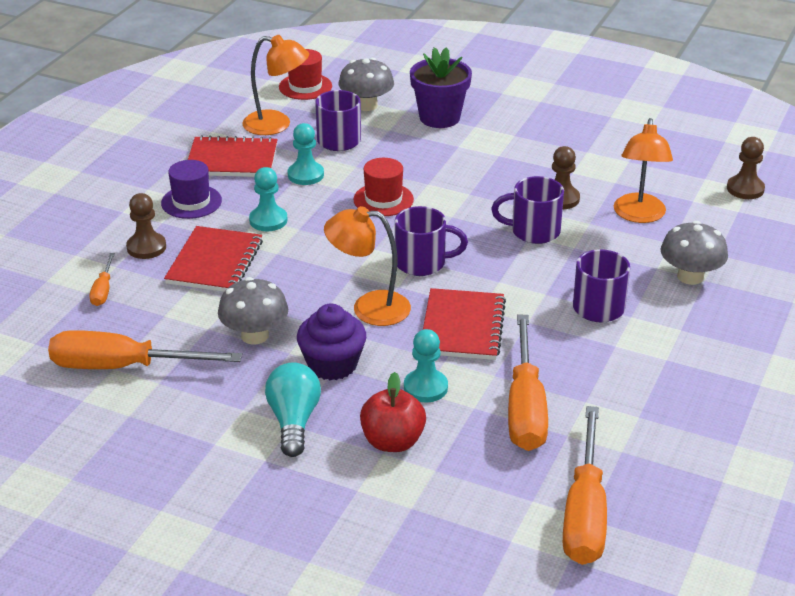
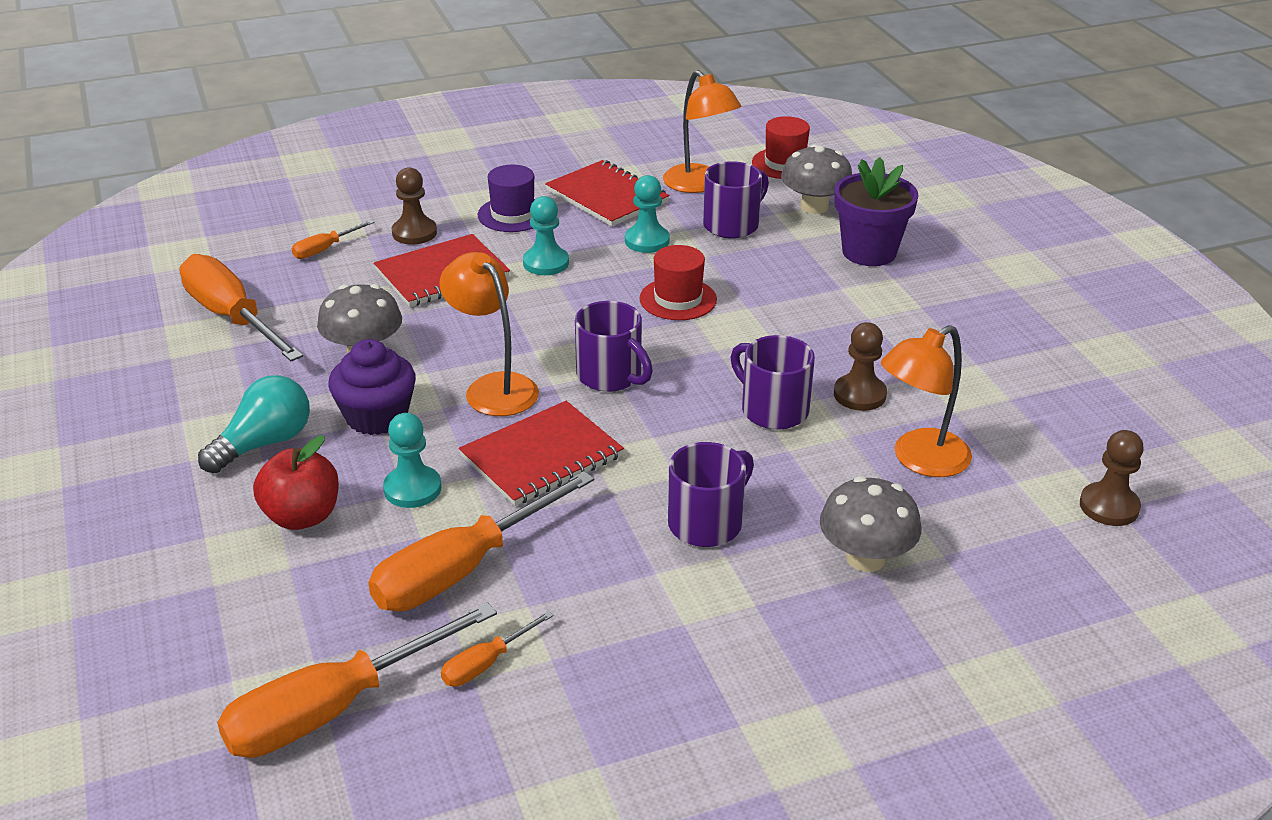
camera: 45 degrees right, 0 degrees up
none -> orange screwdriver [441,611,554,687]

